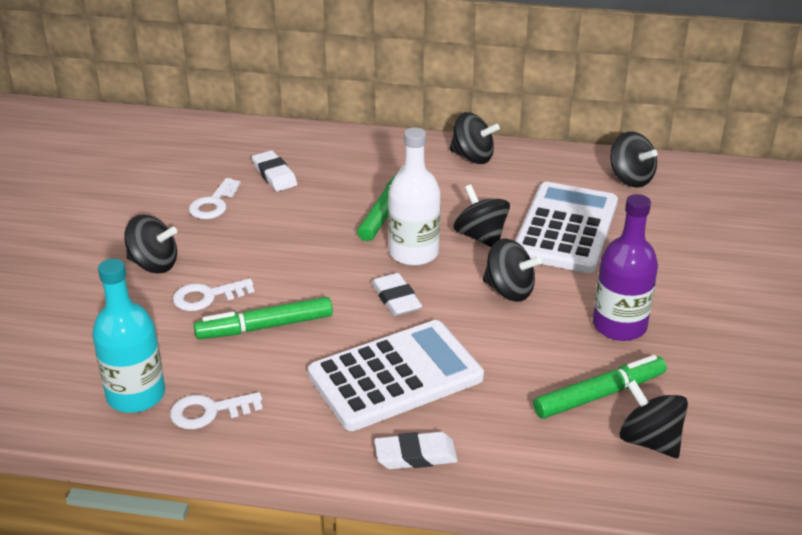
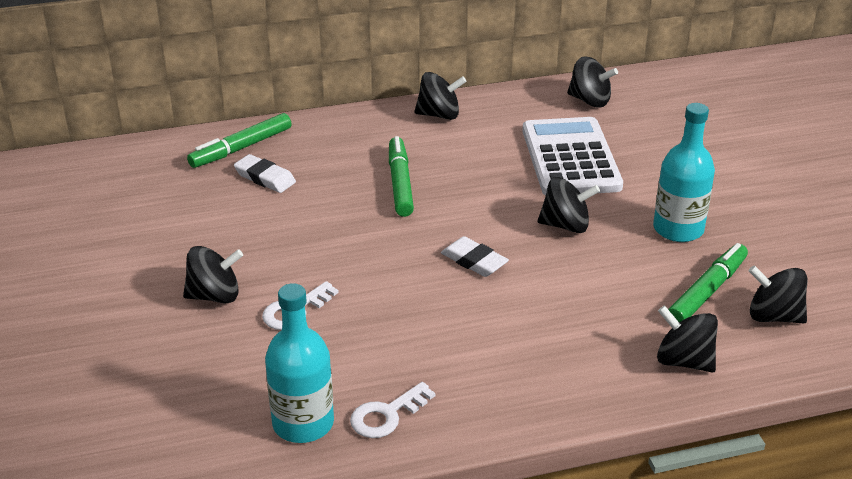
camera: 25 degrees left, 0 degrees up
white key [189,178,241,219] -> none
green marker [194,297,333,339] -> green marker moved to [187,113,292,168]
white calculator [308,320,484,431] -> none
white eraser [374,432,458,469] -> none
white bottle [388,127,441,266] -> none
black spinning top [453,185,510,247] -> black spinning top moved to [657,305,718,372]
purple bottle [593,194,658,341] -> turquoise bottle [653,103,715,242]

